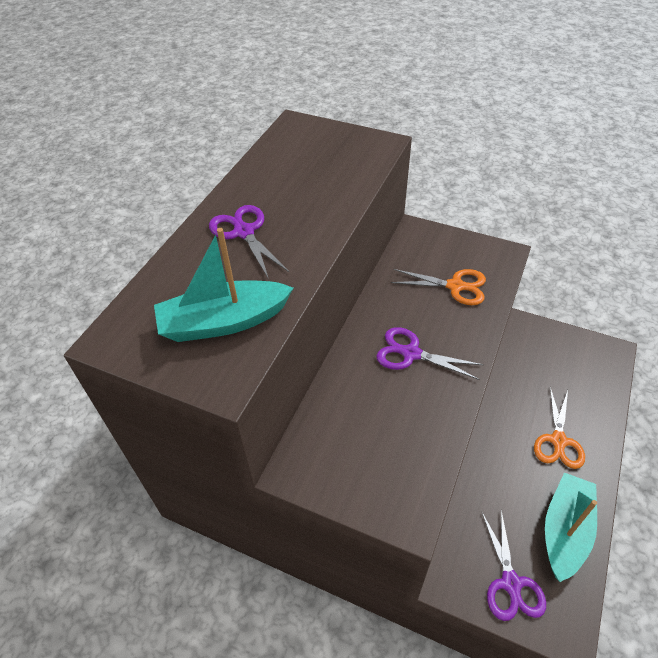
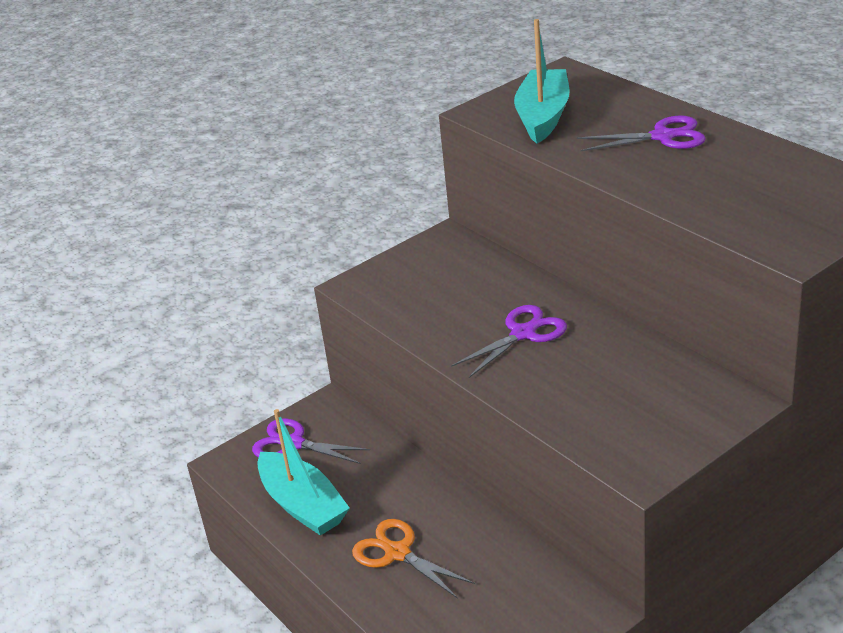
camera: 120 degrees right, 15 degrees down
orange scissors [391,269,486,305] -> none

